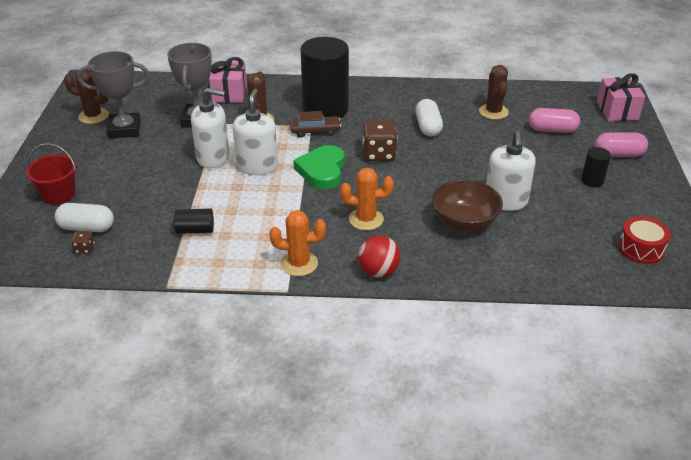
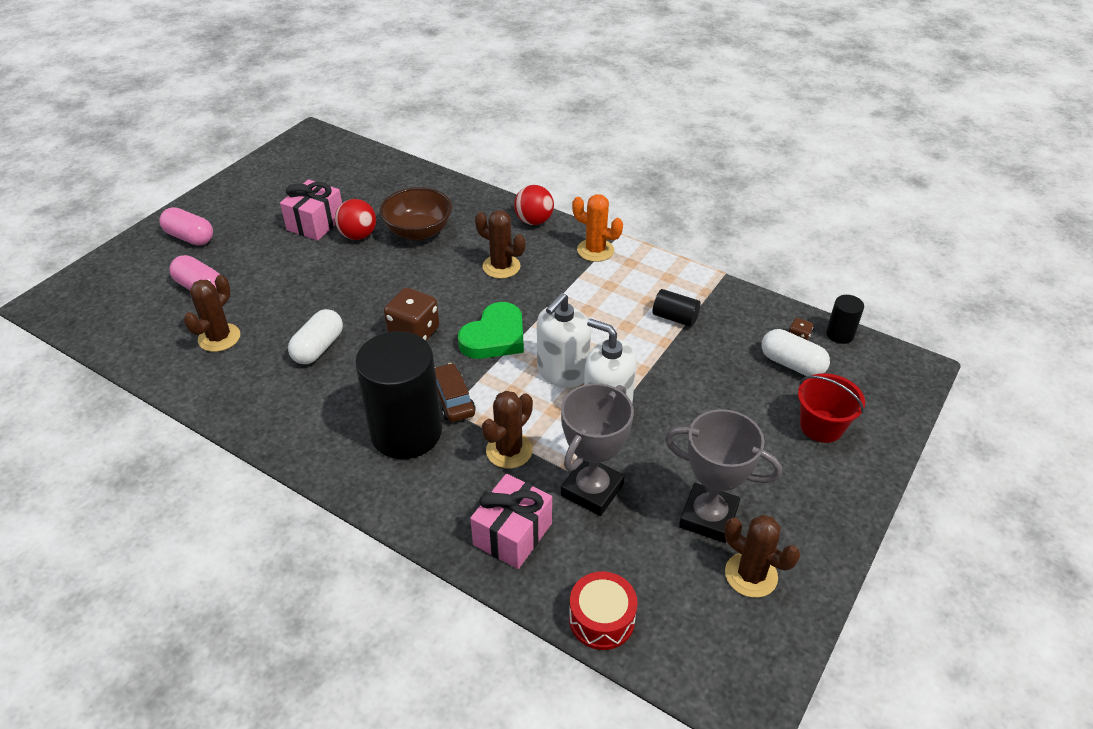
camera: 150 degrees left, 5 degrees up
brown car [290,111,341,137] -> brown car turned 45 degrees clockwise [435,363,476,422]
orange cactus [340,168,394,230] -> brown cactus [475,210,525,279]
white soap dispenser [486,131,536,211] -> red ball [335,199,376,240]
black cylinder [581,147,611,187] -> black cylinder moved to [826,295,864,344]
pink gift [597,73,645,121] -> pink gift moved to [280,180,342,241]
red drum [618,216,671,264] -> red drum moved to [569,571,638,650]

